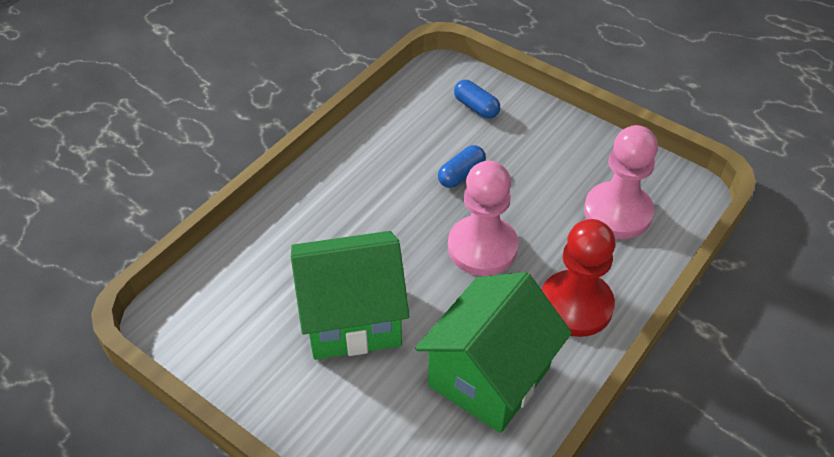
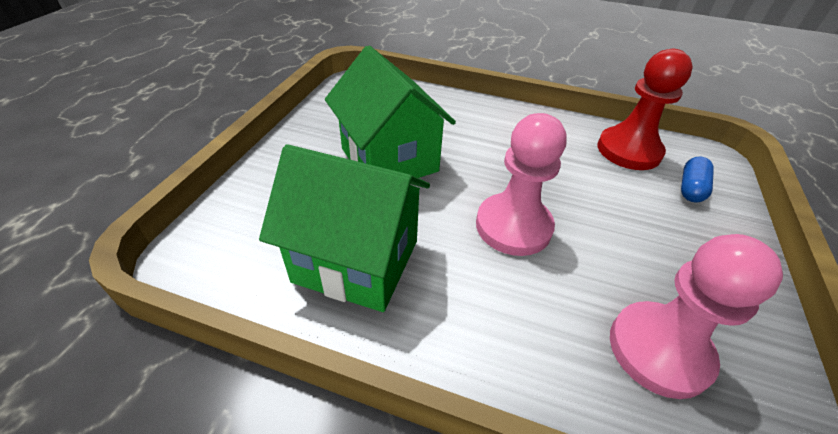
camera: 70 degrees right, 5 degrees down
blue capsule [438,145,486,188] -> none
red pawn [541,219,615,337] -> red pawn moved to [598,49,693,170]

